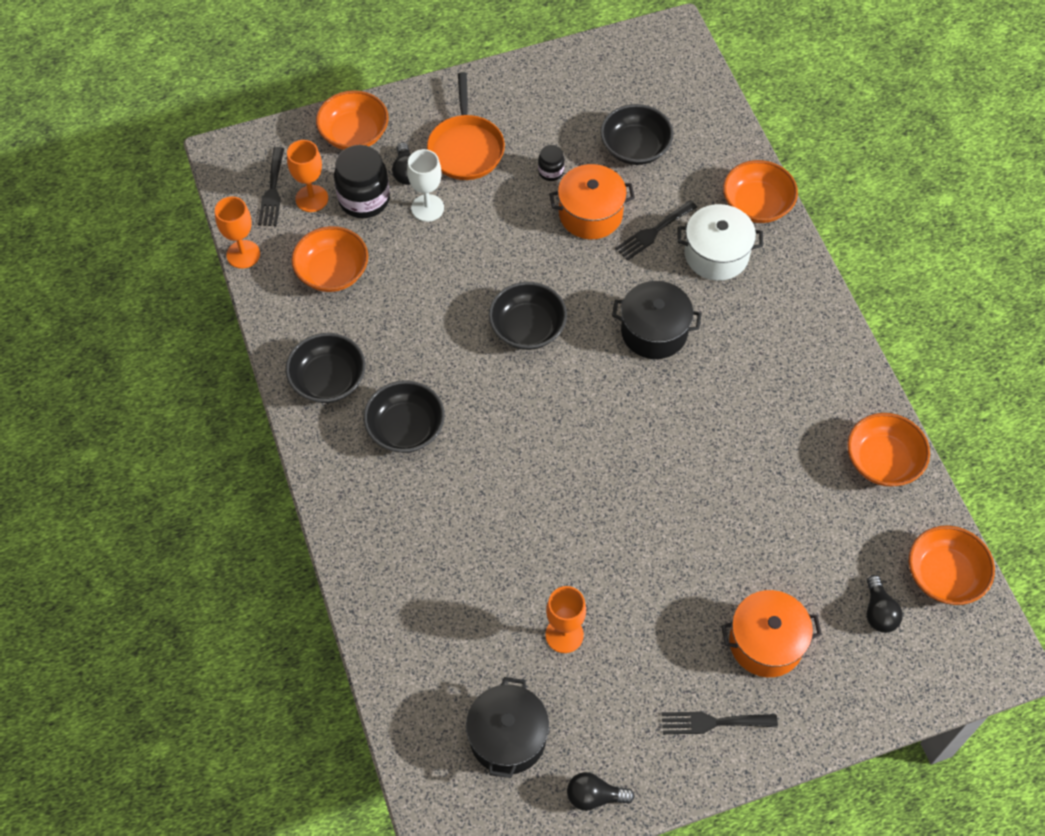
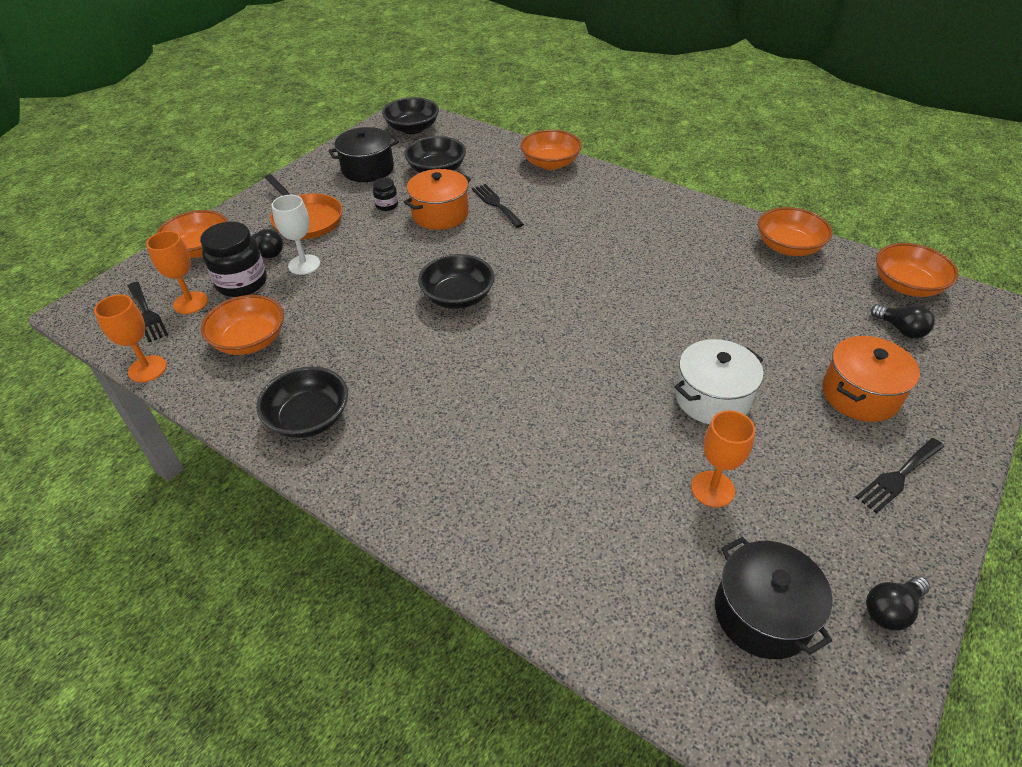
camera: 35 degrees left, 15 degrees down
black bowl [363,380,445,453] -> black bowl moved to [382,97,439,134]
black pot [612,281,702,359] -> black pot moved to [328,127,399,182]
black fork [615,200,698,261] -> black fork turned 135 degrees clockwise [472,184,524,228]
white pot [677,204,763,281] -> white pot moved to [674,339,763,424]

